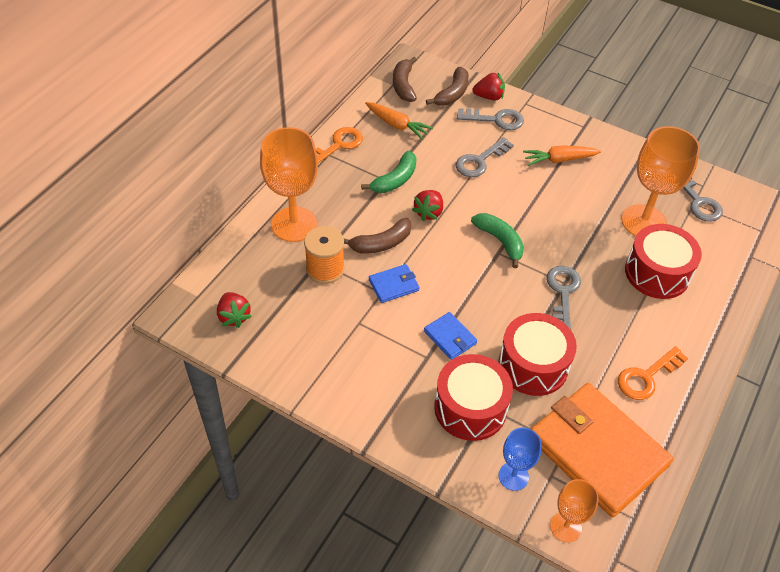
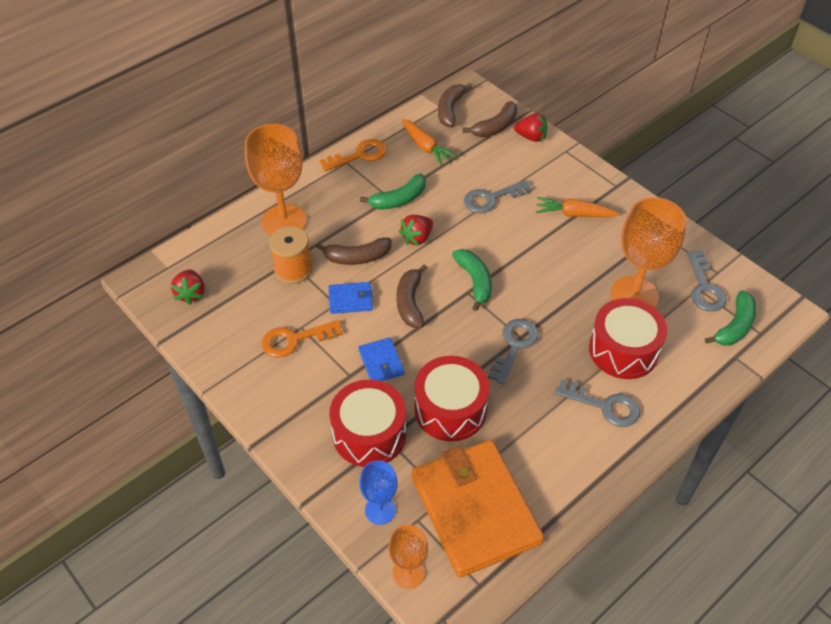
camera: 20 degrees right, 0 degrees up
grey key [457,108,524,130] -> grey key moved to [555,379,640,427]
orange key [618,346,688,400] -> orange key moved to [262,320,343,357]
none -> brown banana [396,264,427,328]
none -> green banana [705,291,756,345]

